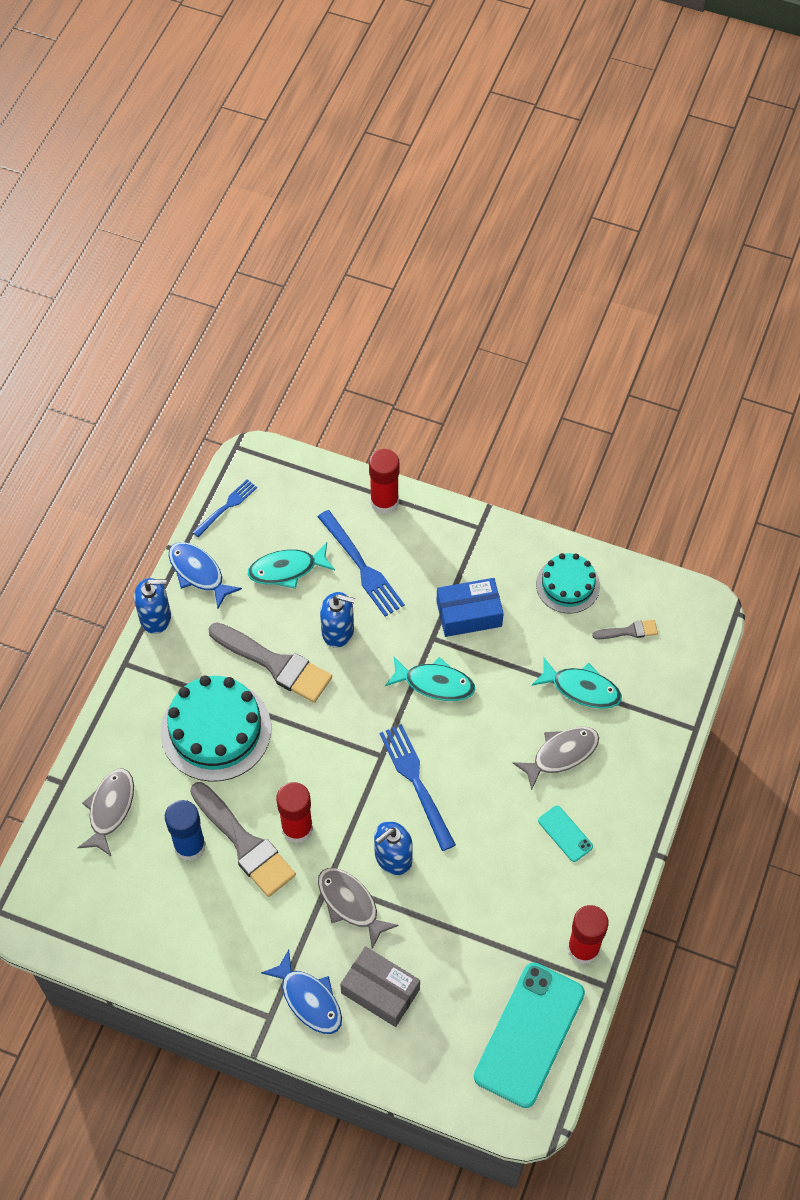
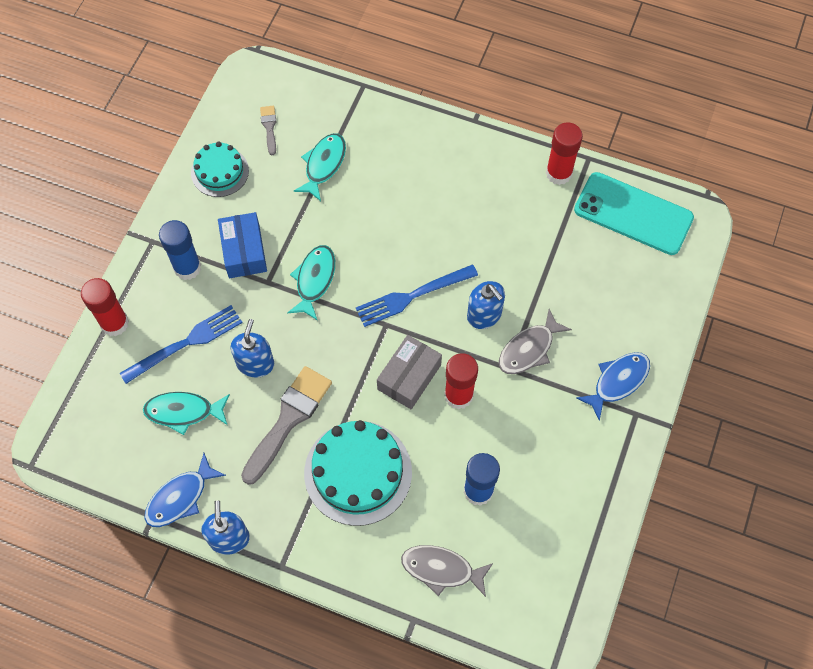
camera: 90 degrees left, 5 degrees up
grey brush [190,782,296,897] -> none
blue fork [192,479,257,537] -> none
turquoise fish [248,543,335,589] -> turquoise fish turned 105 degrees clockwise [143,392,230,435]
grey box [340,946,420,1027] -> grey box moved to [377,335,442,409]
grey fish [513,727,599,790] -> none
turquoise phone [538,805,593,862] -> none
none -> blue glue stick [159,220,201,280]

